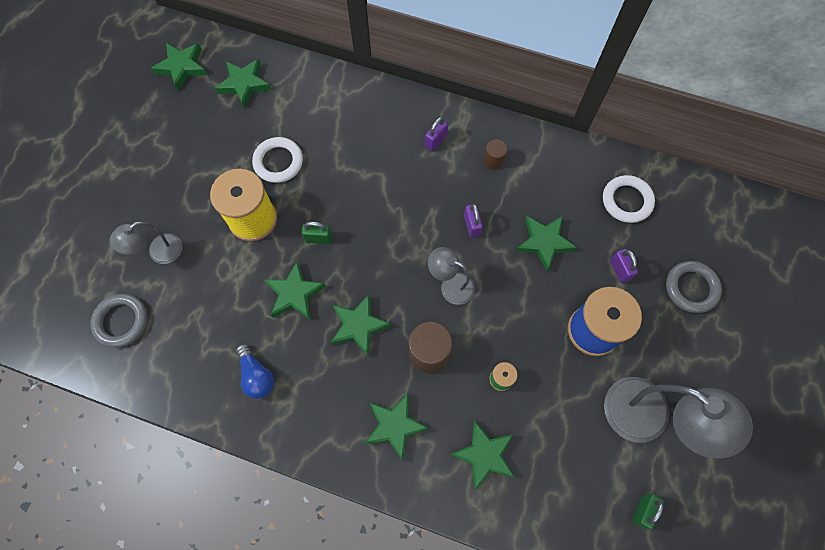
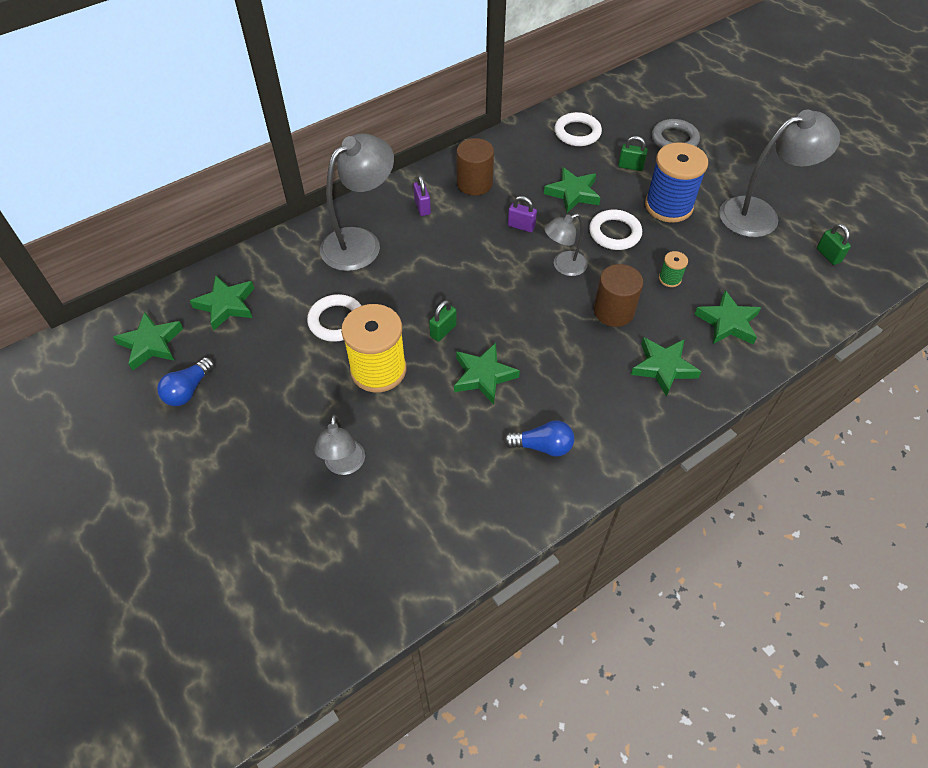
camera: 55 degrees left, 15 degrees down
grey ring [90,294,148,348] -> none
green star [331,294,391,356] -> none
brown cylinder [484,139,507,170] -> brown cylinder [456,138,494,196], size x1.76
purple padlock [610,249,638,283] -> green padlock [618,136,648,171]
none -> blue light bulb [157,357,214,406]
none -> grey lamp [320,133,394,271]
none -> white ring [589,210,642,250]

